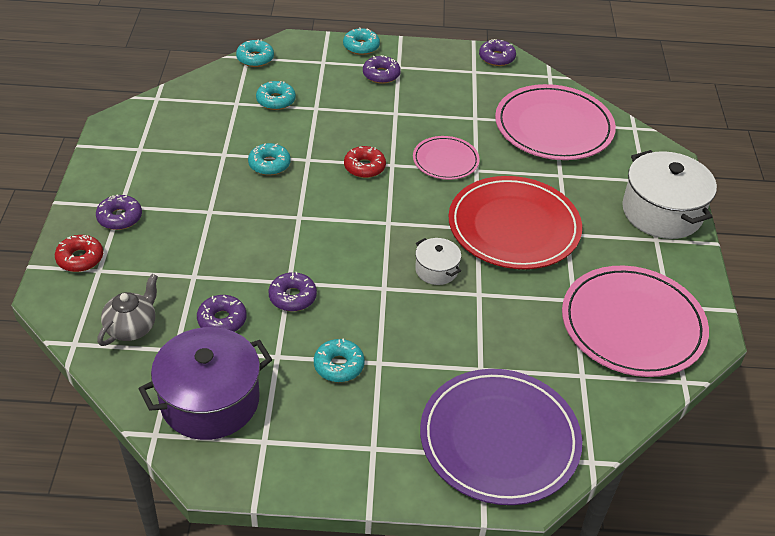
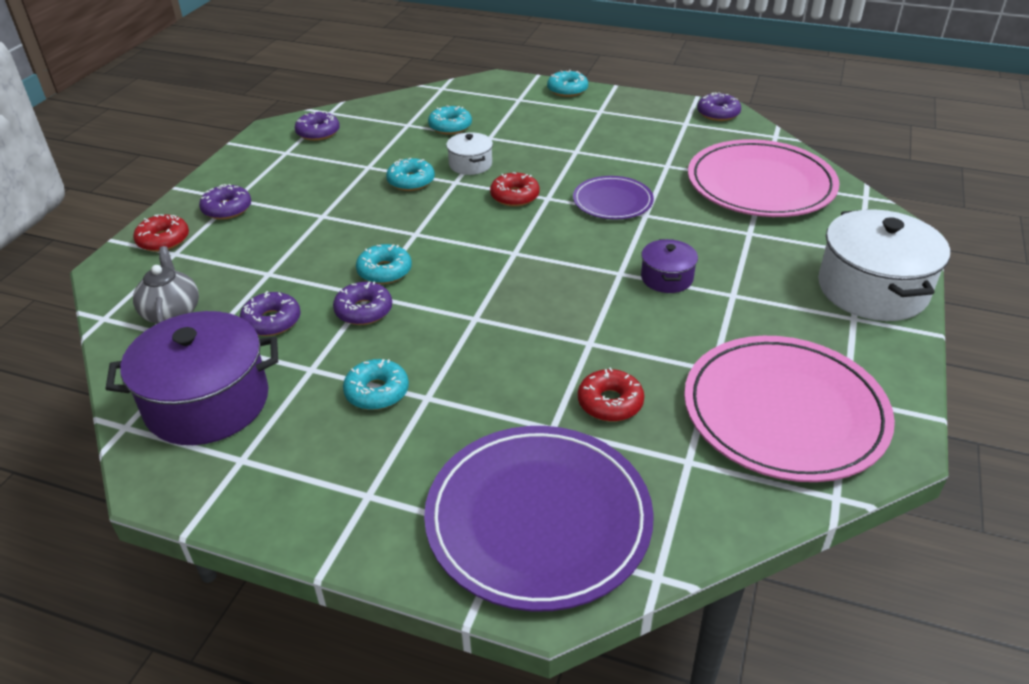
camera: 20 degrees right, 5 degrees down
grey teapot [97,274,158,346] -> grey teapot turned 60 degrees counterclockwise [133,246,199,324]
turquoise donut [236,40,274,67] -> turquoise donut moved to [356,244,412,284]
purple donut [363,55,401,84] -> purple donut moved to [295,111,340,141]
pink plate [413,136,480,180] -> purple plate [573,176,654,219]
white pot [415,238,461,285] -> white pot moved to [446,132,493,175]
red plate [449,176,582,269] -> purple pot [641,239,698,293]
none -> red donut [578,368,644,421]

